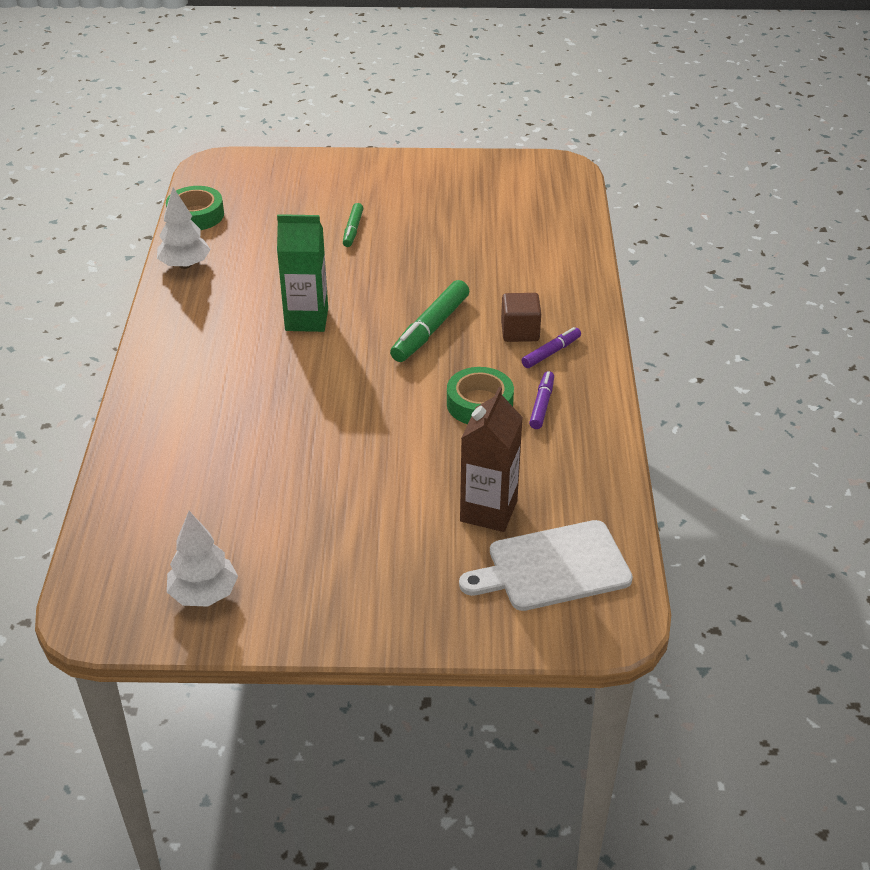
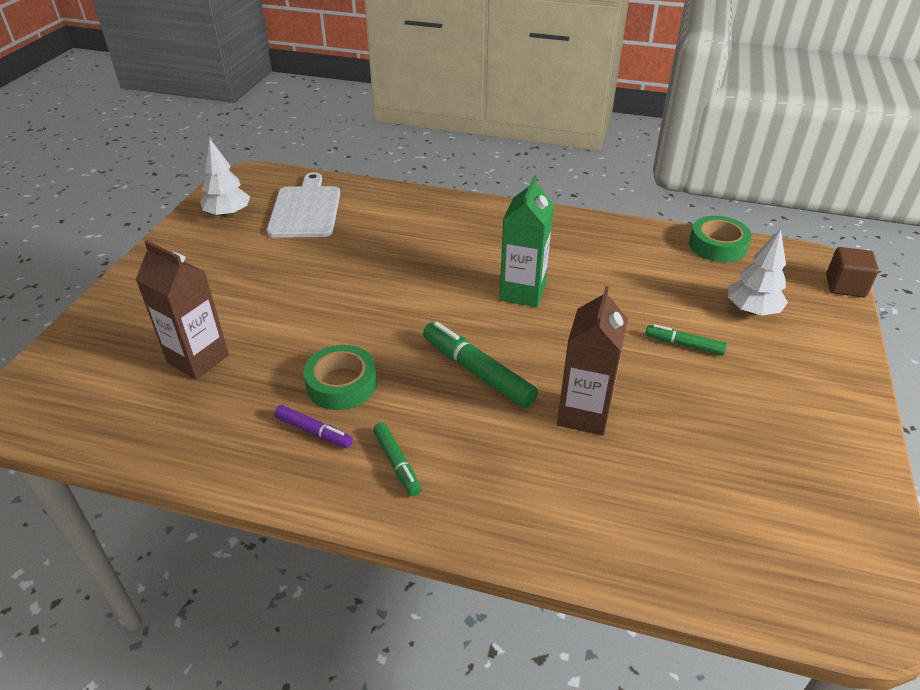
camera: 105 degrees right, 0 degrees up
white tree [157,187,211,269] -> white tree moved to [728,229,788,315]
white cutting board [459,520,633,611] -> white cutting board moved to [267,172,340,238]
brown cube [501,293,541,342] -> brown cube moved to [826,247,879,297]
purple marker [522,327,581,368] -> green marker [373,423,421,496]
none -> brown carton [557,286,628,436]

